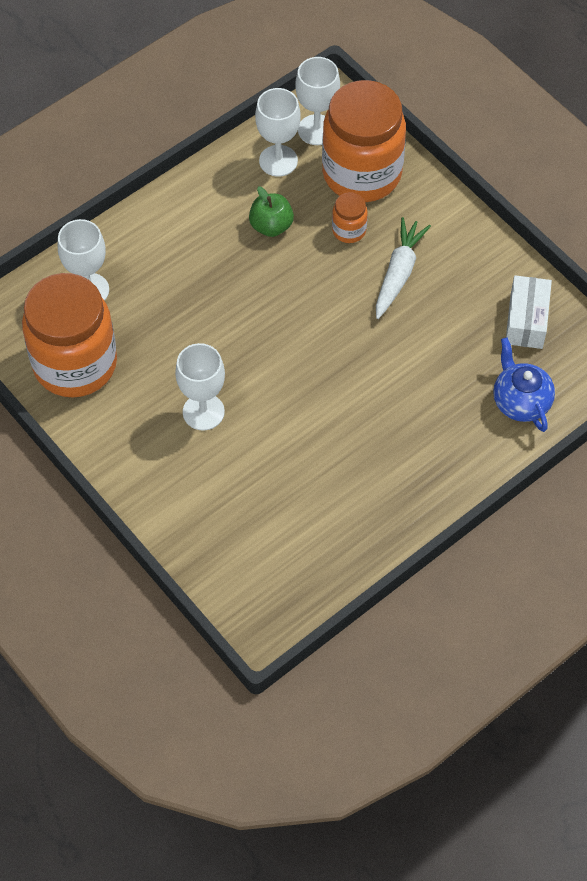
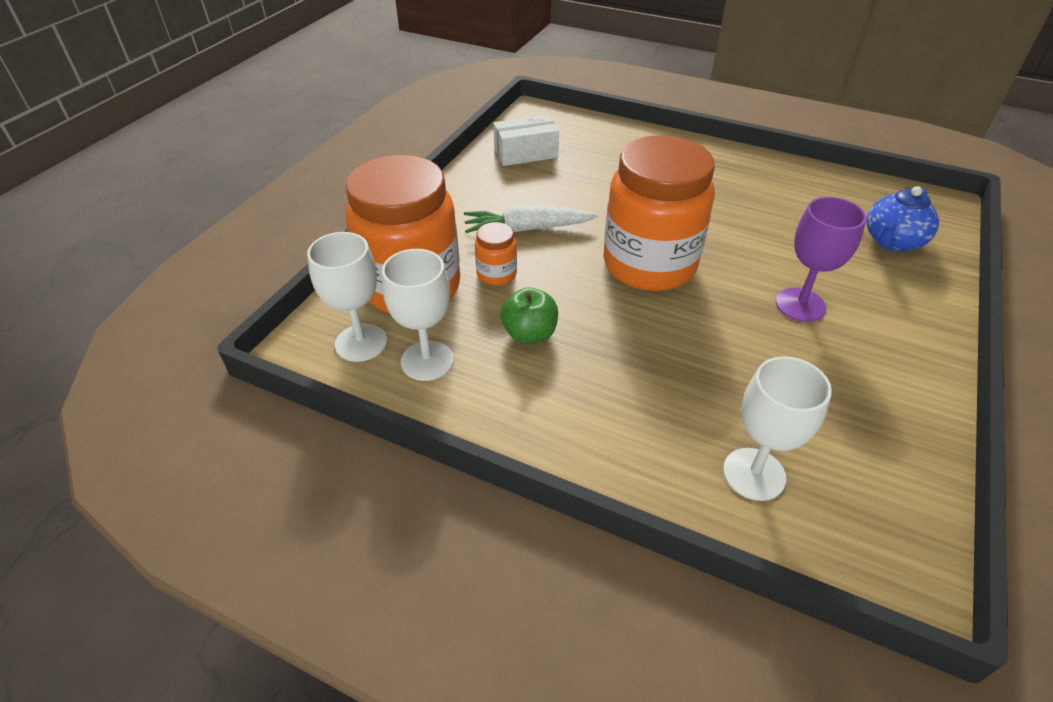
camera: 115 degrees left, 15 degrees down
orange jar [22,273,117,397] -> orange jar moved to [603,135,715,291]
white goblet [175,343,225,430] -> purple goblet [776,197,867,322]
blue teapot [493,337,555,432] -> blue teapot moved to [866,186,939,252]

